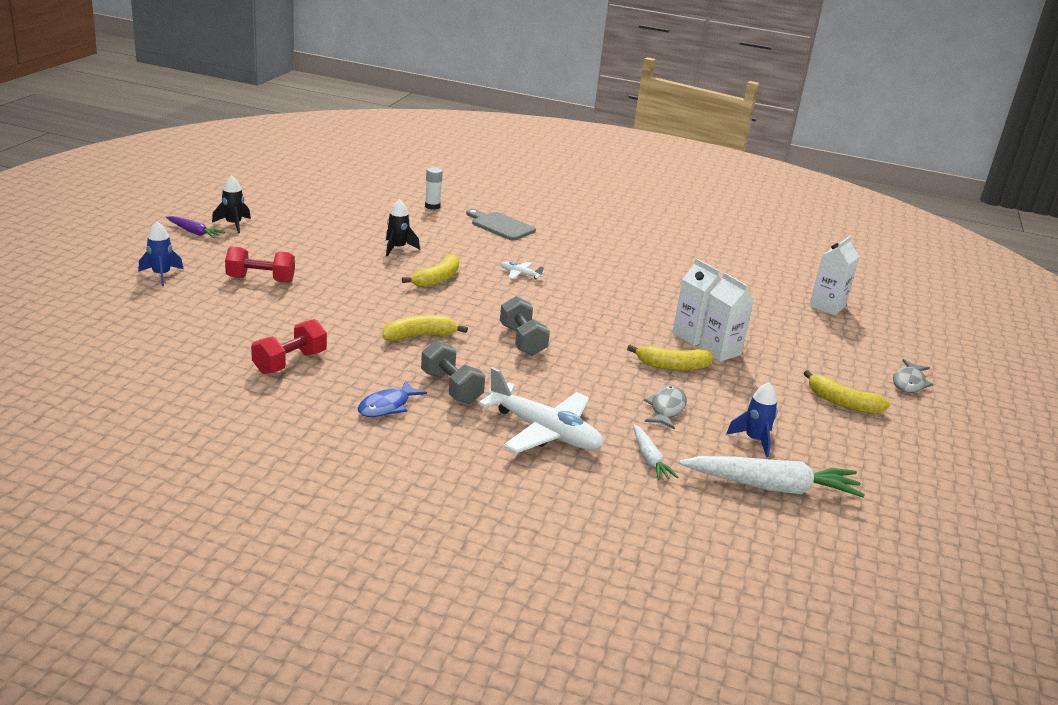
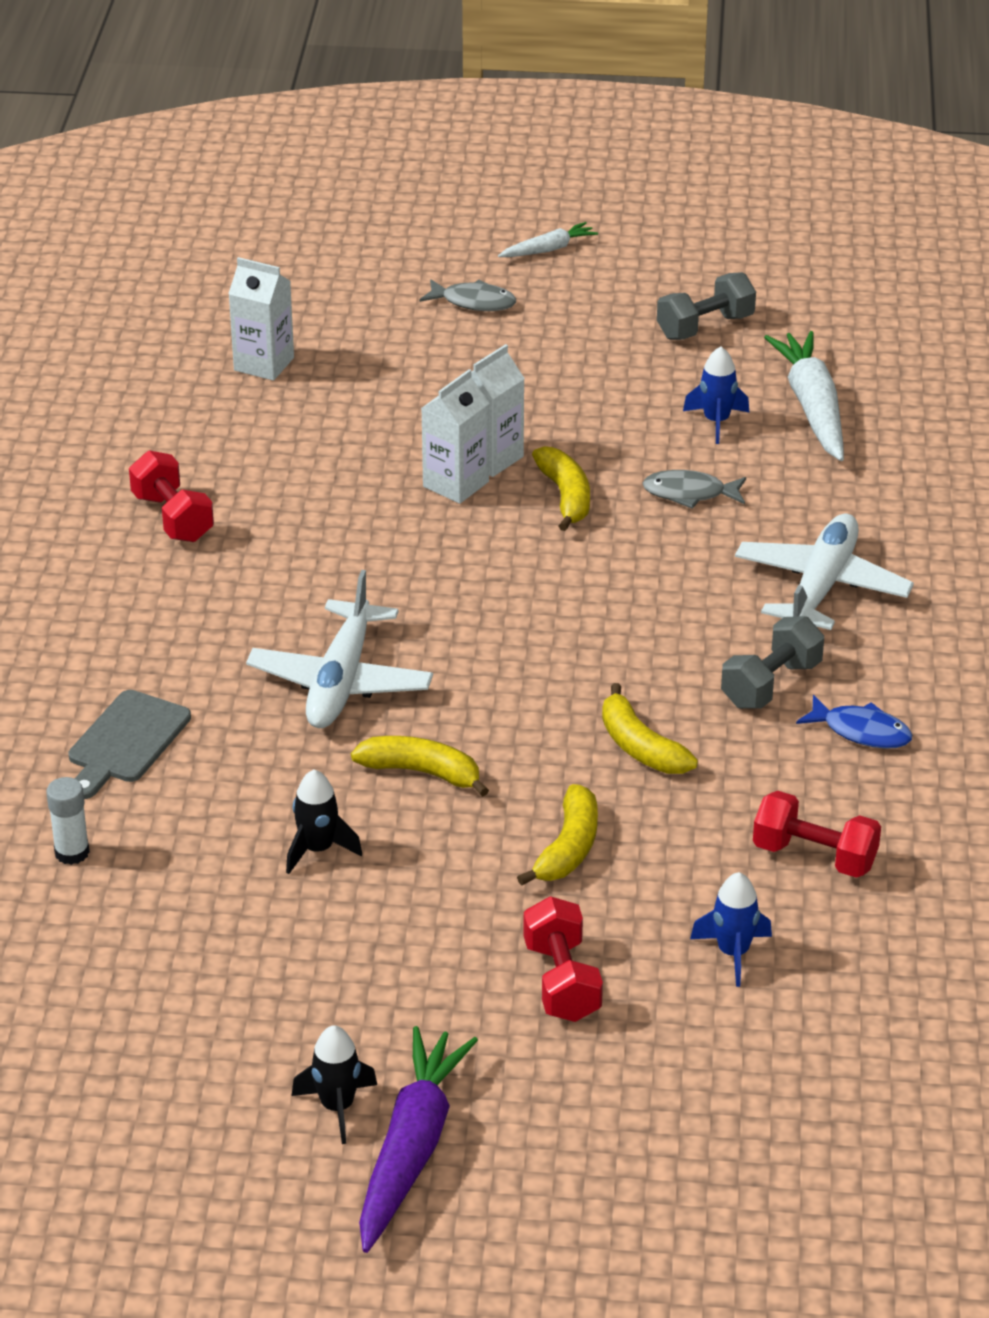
camera: 100 degrees left, 10 degrees up
blue rocket [138,222,184,286] -> blue rocket moved to [690,872,772,987]
purple carrot [166,216,225,238] -> purple carrot [359,1026,478,1253], size x1.90
grey dumbbell [500,296,550,356] -> grey dumbbell moved to [657,272,756,340]
white plane [501,261,545,280] -> white plane [246,570,433,728], size x2.29
white carrot [633,424,679,480] -> white carrot moved to [498,222,598,257]
yellow banana [804,370,890,414] -> yellow banana moved to [517,784,598,885]
none -> red dumbbell [129,450,214,542]

